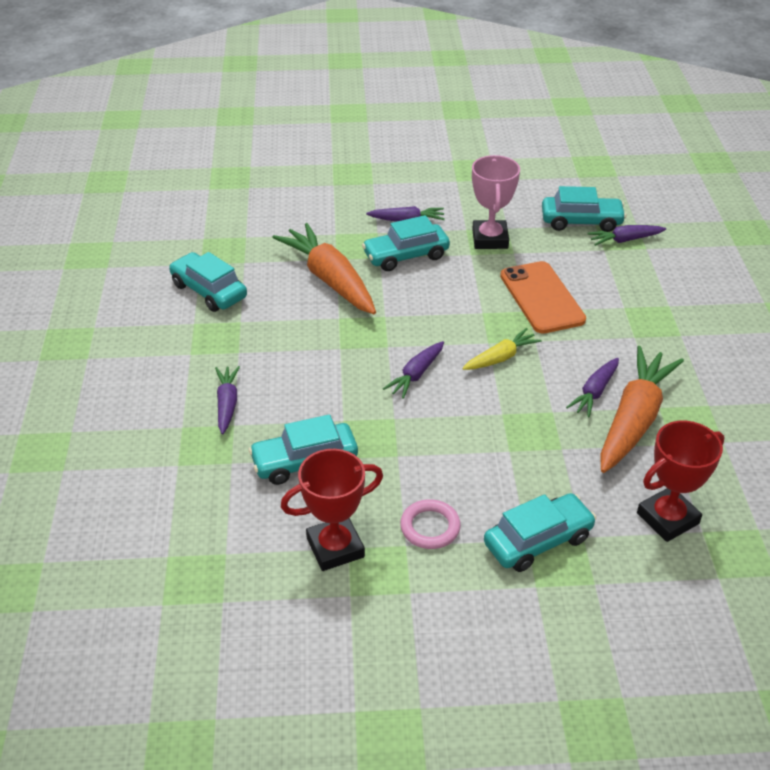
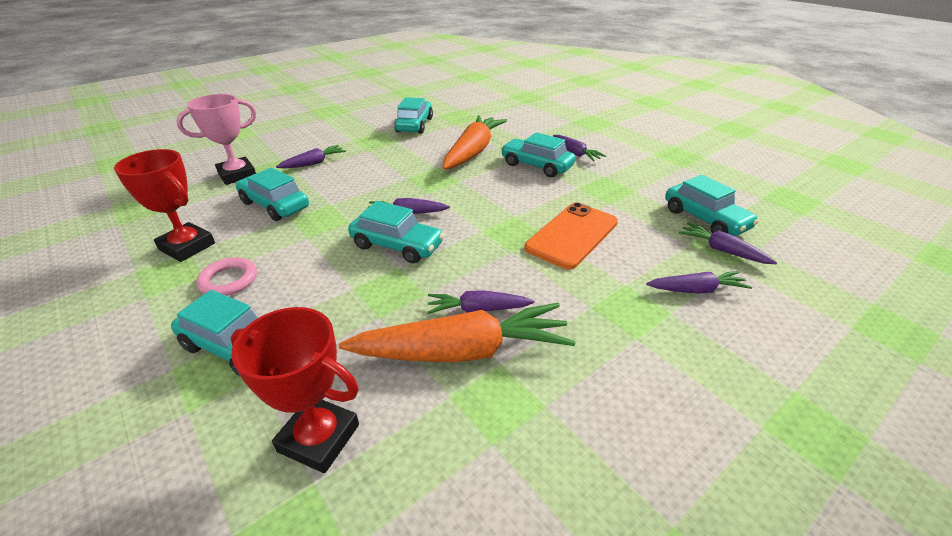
camera: 55 degrees right, 5 degrees down
yellow carrot [462,328,542,370] -> none
pink trophy [472,155,520,249] -> pink trophy moved to [176,94,256,185]
none -> turquoise car [348,201,444,263]
none -> purple carrot [646,271,753,294]

